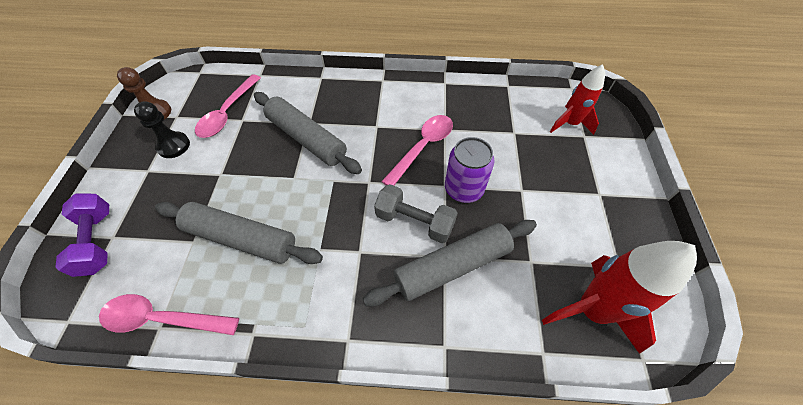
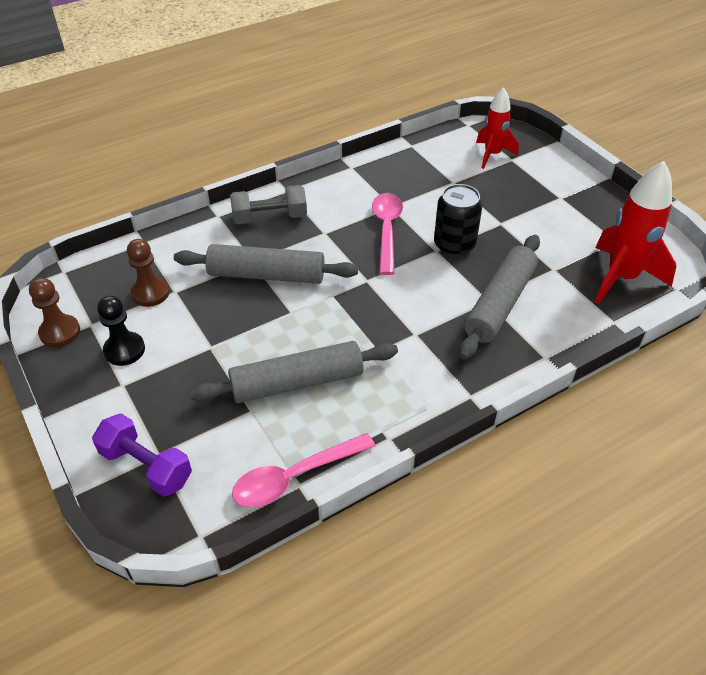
camera: 35 degrees left, 10 degrees down
pink spoon [195,74,261,138] -> brown pawn [127,239,170,307]
grey dumbbell [374,184,457,243] -> grey dumbbell moved to [230,185,307,224]
purple can [445,137,495,203] -> black can [434,184,482,257]

